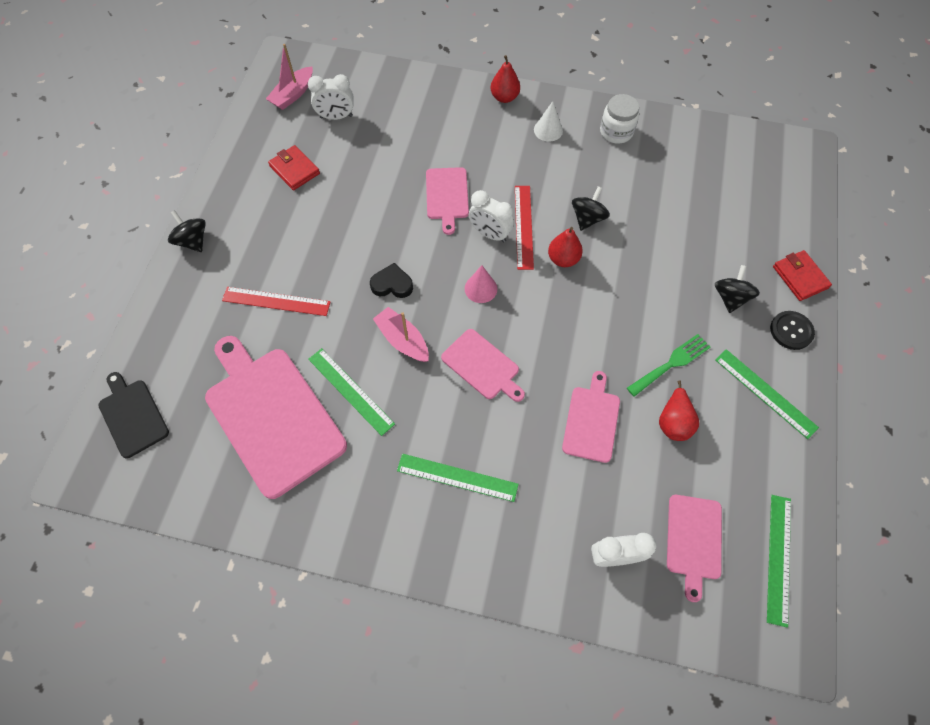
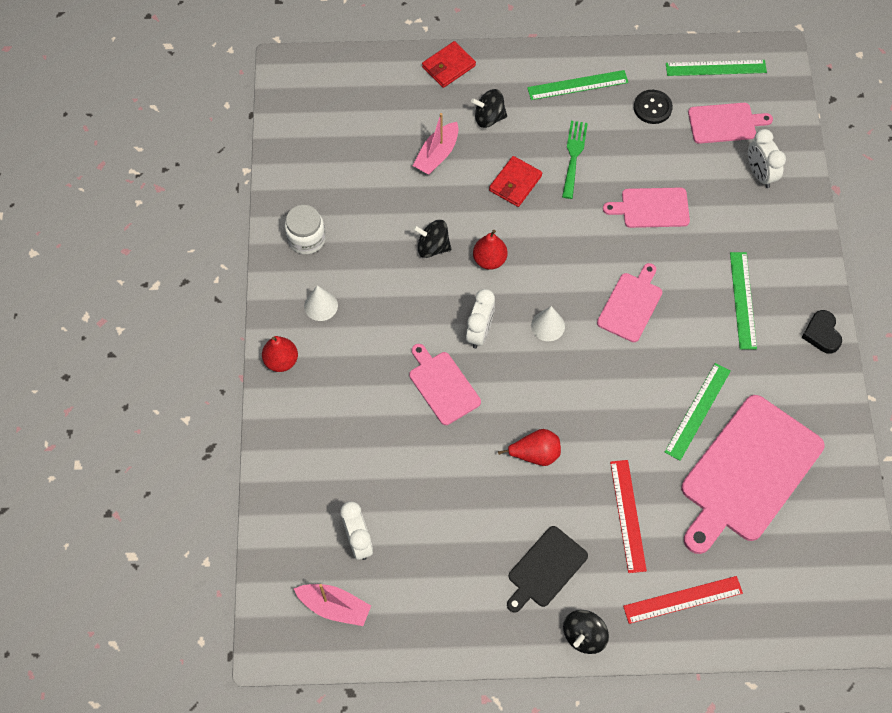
camera: 105 degrees left, 0 degrees up
black cutting board [98,372,169,458] -> black cutting board moved to [507,526,588,613]
red wallet [268,145,320,190] -> red wallet moved to [489,156,542,207]
black heart [370,263,413,298] -> black heart moved to [802,310,842,354]
pink boat [373,307,429,362] -> pink boat moved to [413,113,458,175]
pink cutting board [426,167,469,235] -> pink cutting board turned 105 degrees counterclockwise [409,344,481,425]
pink cone [465,266,497,303] -> white cone [531,306,565,341]
red ruler [515,186,534,270] -> red ruler moved to [623,576,743,624]
green fork [627,334,710,397] -> green fork turned 60 degrees clockwise [562,121,588,199]
red pear [659,381,699,441] -> red pear moved to [498,429,561,466]
green ruler [715,349,819,439] -> green ruler turned 45 degrees clockwise [527,70,629,100]
black button [770,311,815,350] -> black button moved to [634,90,673,124]

